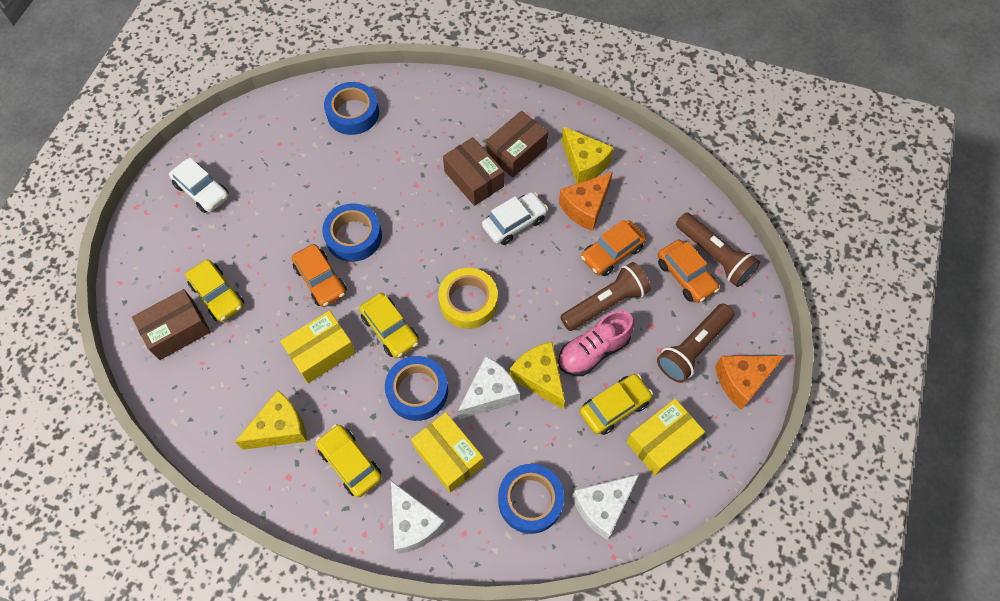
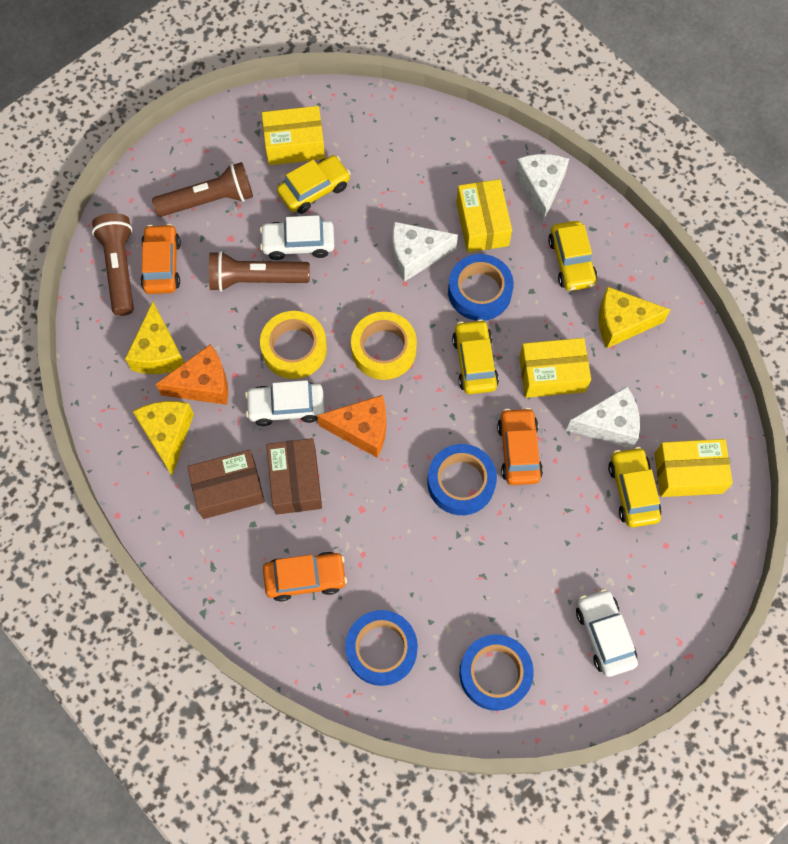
camera: 150 degrees left, 5 degrees up
brown box [132,289,211,360] -> yellow box [655,439,733,497]
blue tape [498,464,564,534] -> blue tape moved to [459,634,534,711]
yellow cheese [510,342,565,409] -> yellow cheese moved to [125,302,184,374]
pink shoe [558,310,634,376] -> white car [260,215,334,260]
white cheese [572,474,639,540] -> white cheese moved to [566,386,640,449]
yellow car [580,374,653,435] -> yellow car turned 150 degrees clockwise [277,155,351,214]
orange car [581,220,646,276] -> orange car moved to [263,552,347,601]
orange cheese [715,356,784,409] -> orange cheese moved to [317,395,386,457]
none -> yellow tape [260,311,327,379]

